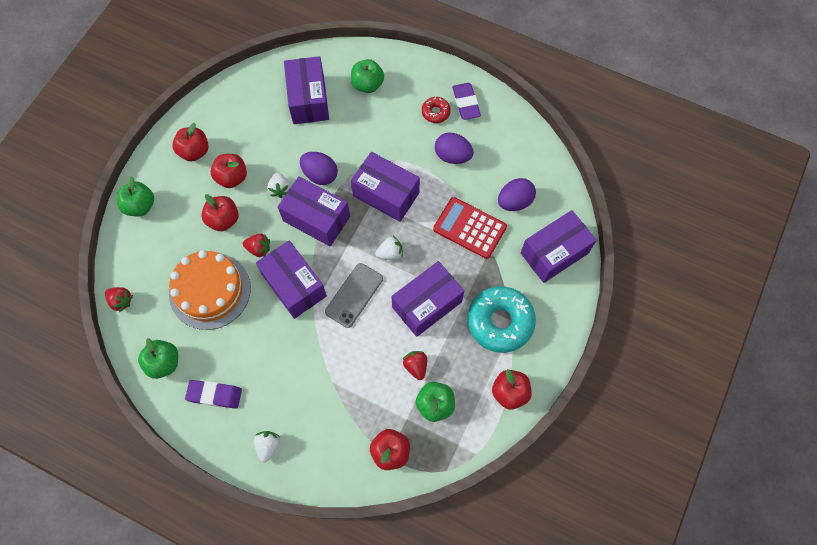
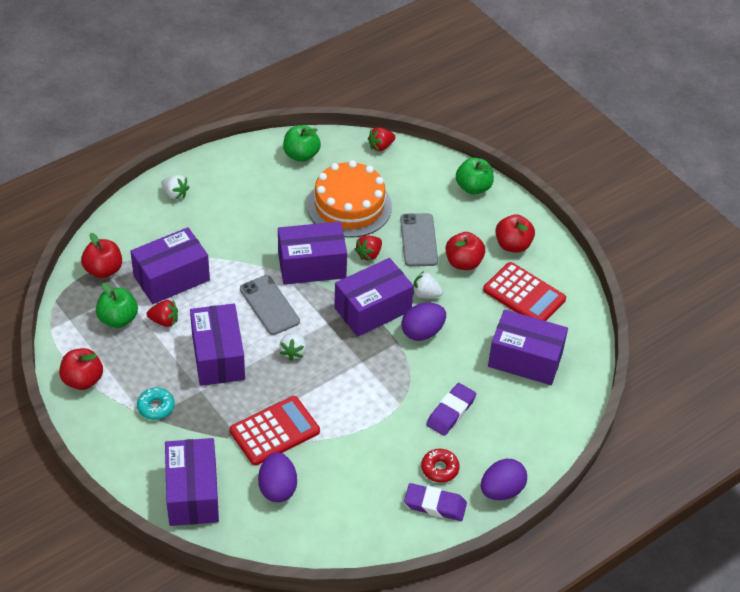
camera: 115 degrees right, 20 degrees down
purple eraser [185,380,242,409] -> purple eraser moved to [426,383,476,436]
red apple [201,194,239,231] -> grey phone [400,213,438,266]
green apple [351,59,384,93] -> none
purple box [351,152,420,222] -> purple box moved to [130,227,210,304]
purple egg [435,132,474,164] -> purple egg moved to [481,459,527,500]
turquoise donut [467,286,536,353] -> turquoise donut [137,387,175,420], size x0.48
none -> red calculator [483,262,566,321]

